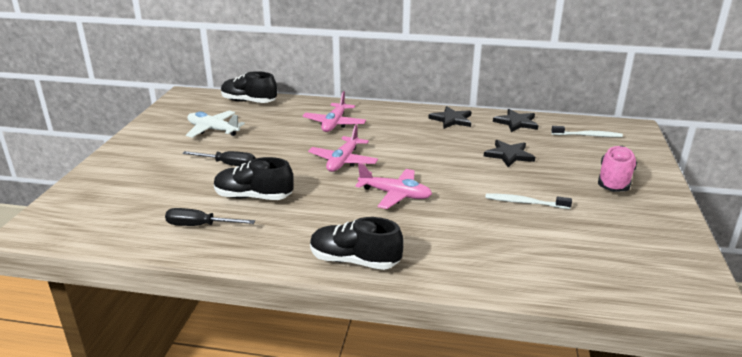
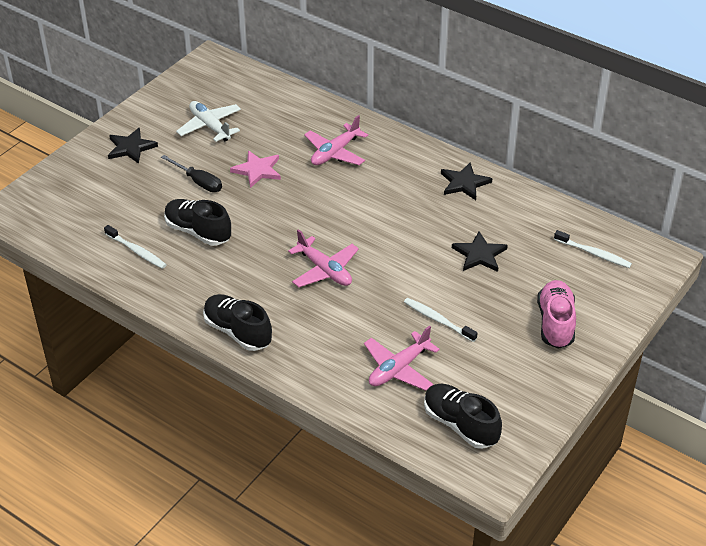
camera: 25 degrees right, 15 degrees up
black screwdriver [165,208,255,226] -> white toothbrush [104,225,167,269]
black shoe [221,71,277,103] -> black shoe moved to [424,384,502,449]
pink plane [308,124,378,172] -> pink plane moved to [364,325,440,391]
black star [493,109,538,132] -> black star moved to [108,128,158,164]
pink shoe [598,146,637,192] -> pink shoe turned 45 degrees counterclockwise [537,280,576,349]
none -> pink star [230,151,281,188]

